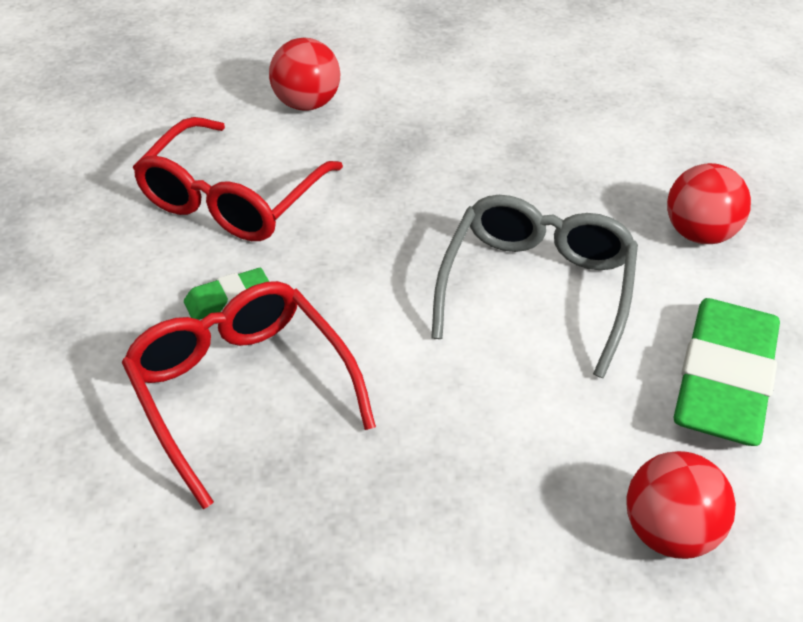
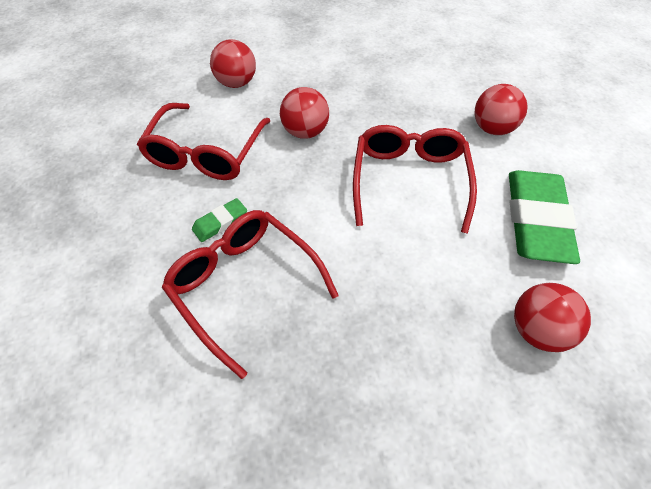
camera: 10 degrees left, 10 degrees up
grey glasses [431,195,638,378] -> red glasses [353,125,477,234]
none -> red ball [280,87,329,139]

